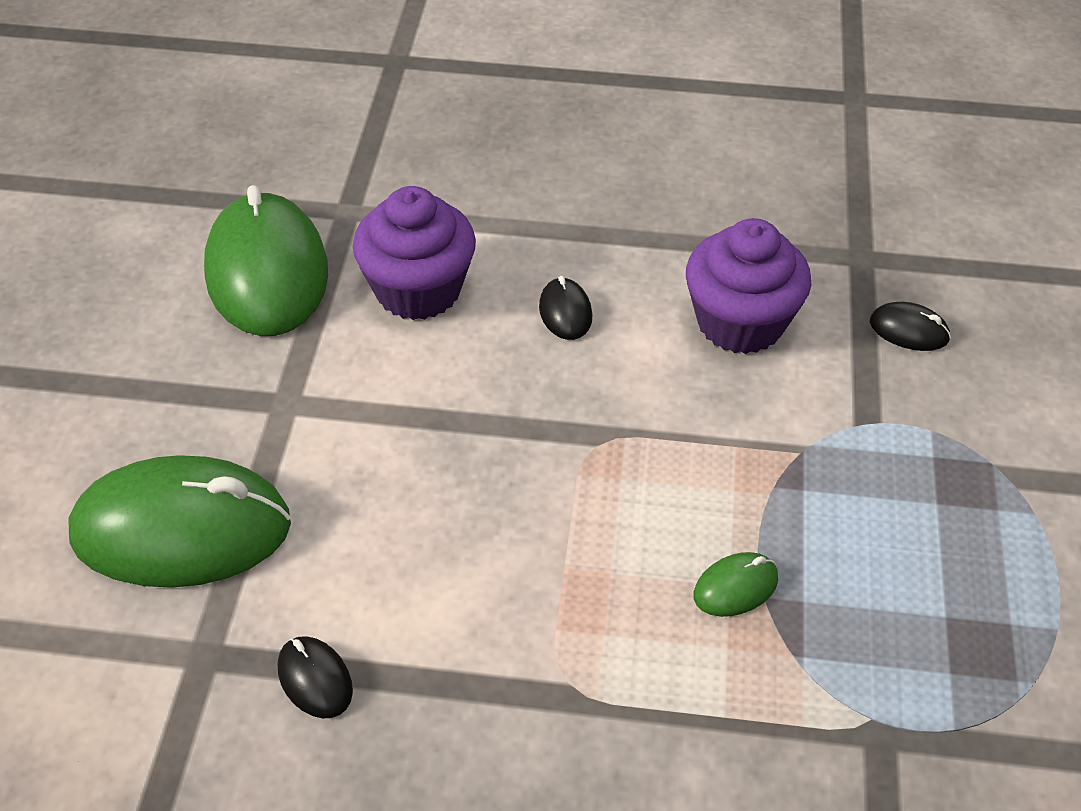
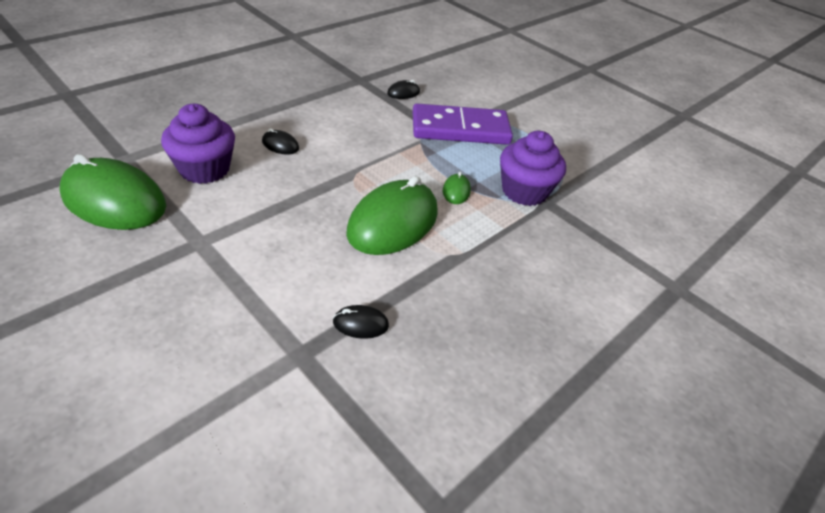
camera: 55 degrees left, 5 degrees down
green mouse [69,455,291,588] -> green mouse moved to [346,176,438,255]
purple cupcake [686,218,811,354] -> purple cupcake moved to [500,131,566,206]
none -> purple domino [412,103,513,145]

